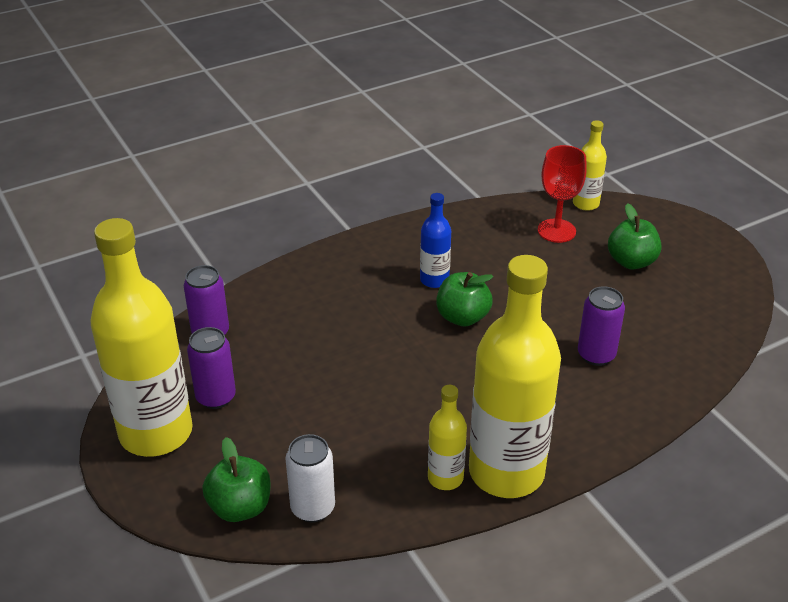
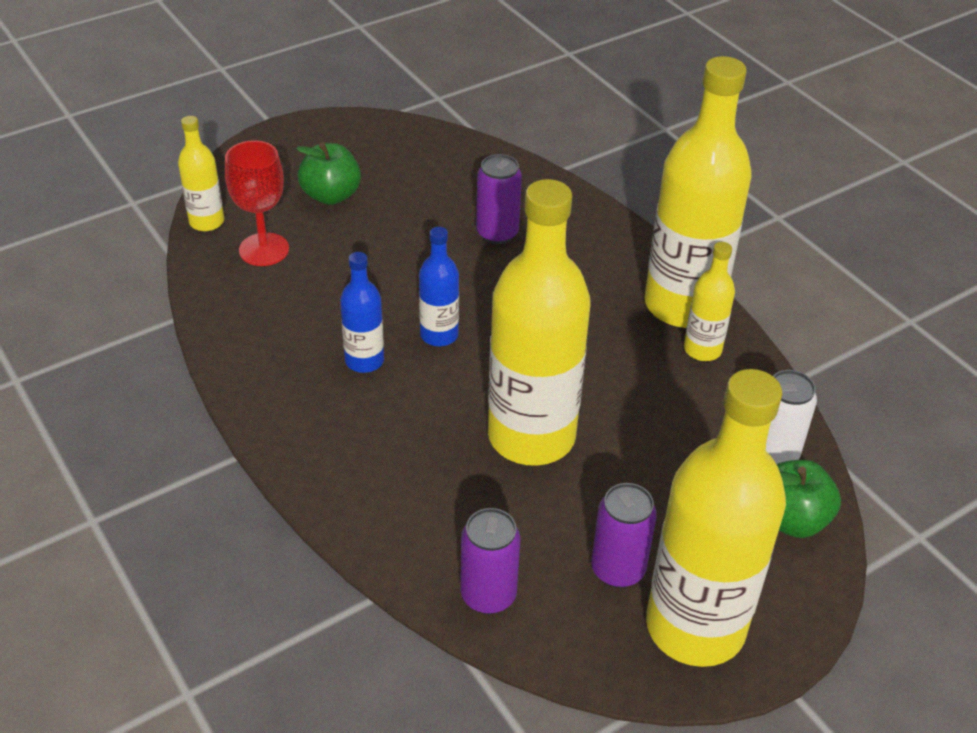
camera: 95 degrees left, 5 degrees up
green apple [436,272,493,326] -> blue bottle [419,227,459,346]
none -> yellow bottle [488,179,591,466]

